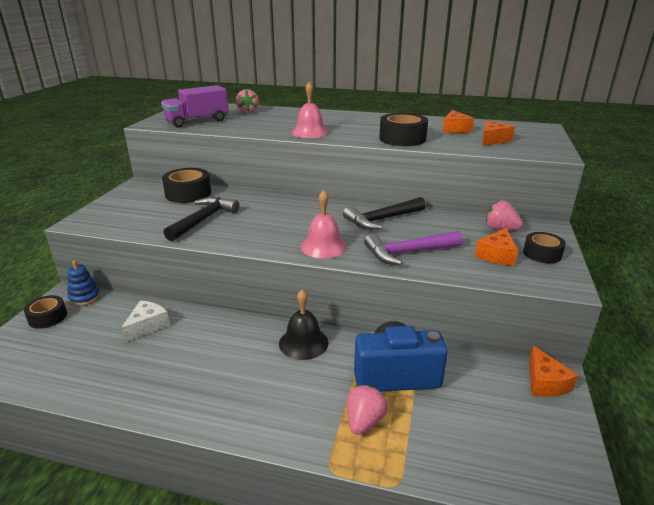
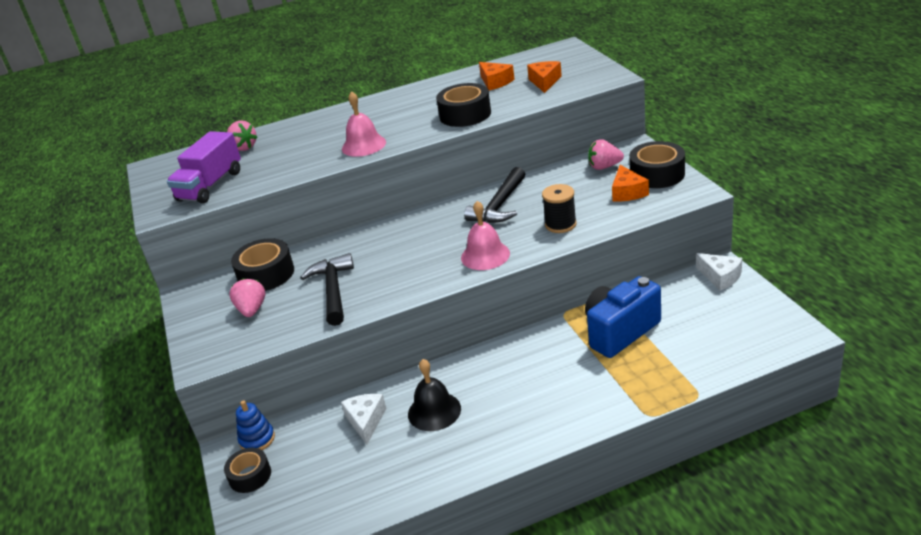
camera: 30 degrees left, 5 degrees up
black bell [279,289,329,360] -> black bell moved to [408,359,461,431]
pink strawberry [347,385,388,435] -> pink strawberry moved to [229,278,266,317]
purple hammer [364,231,463,265] -> black spool [542,184,577,233]
black tape [523,232,566,263] -> black tape [629,141,685,188], size x1.57
orange cheese [529,345,578,397] -> white cheese [696,253,742,291]

